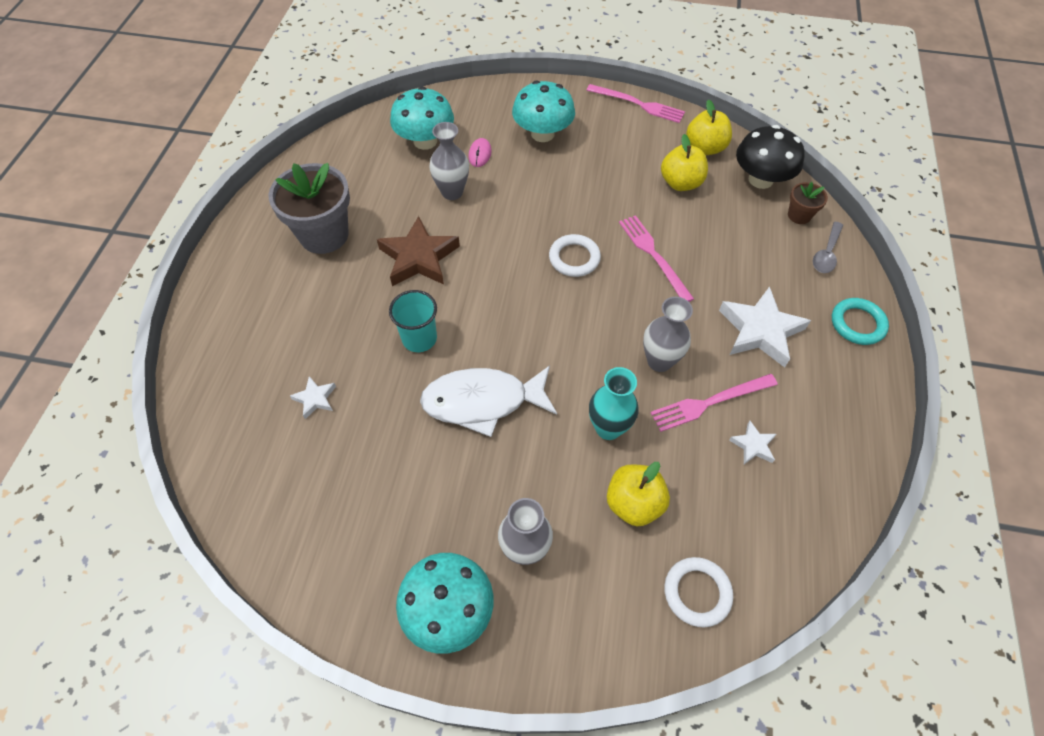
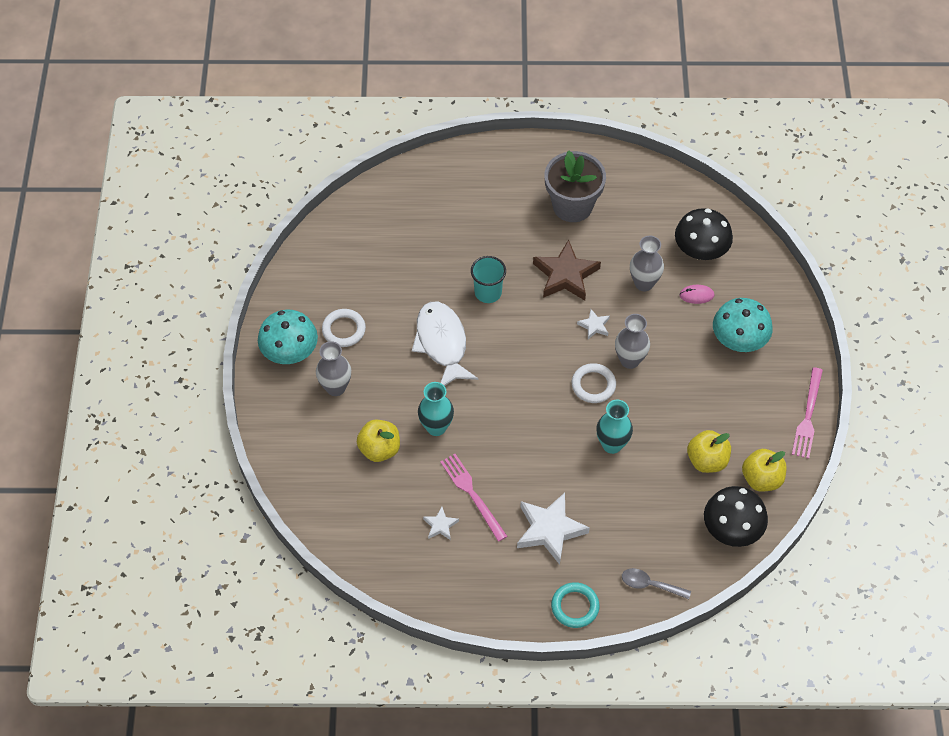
camera: 80 degrees right, 0 degrees up
white star [290,376,336,419] -> white star moved to [577,309,610,339]
turquoise mushroom [390,87,454,150] -> black mushroom [675,208,733,260]
pink fork [619,215,694,302] -> turquoise vase [596,400,633,454]
grey vase [643,297,693,372] -> grey vase moved to [615,314,650,369]
white ring [664,557,733,627] -> white ring moved to [322,309,366,347]
brown flower pot [788,182,828,224] -> none

